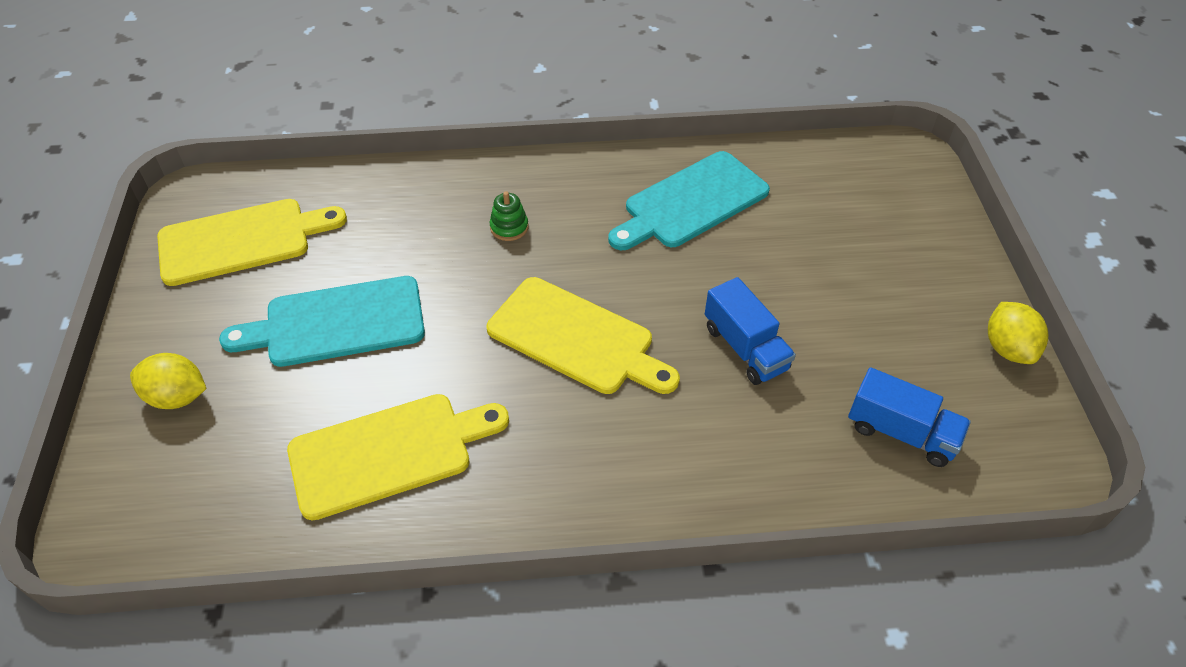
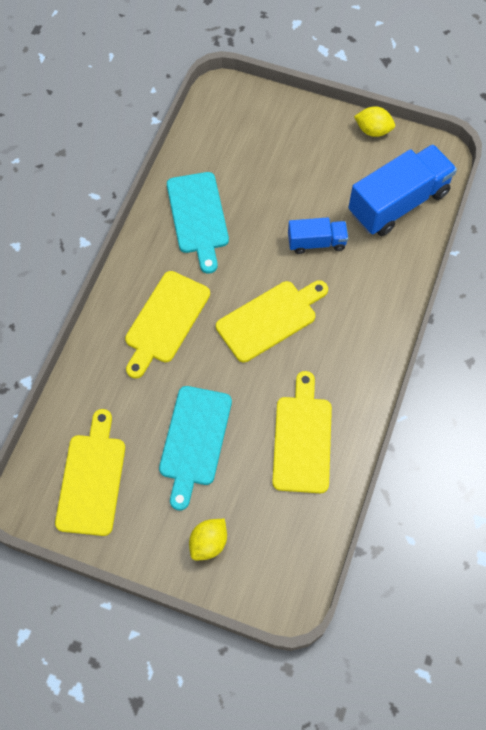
camera: 65 degrees left, 15 degrees up
green stacking toy [489,191,528,241] -> yellow cutting board [125,271,210,379]
blue truck [848,367,971,467] -> blue truck [348,144,457,236], size x1.85

